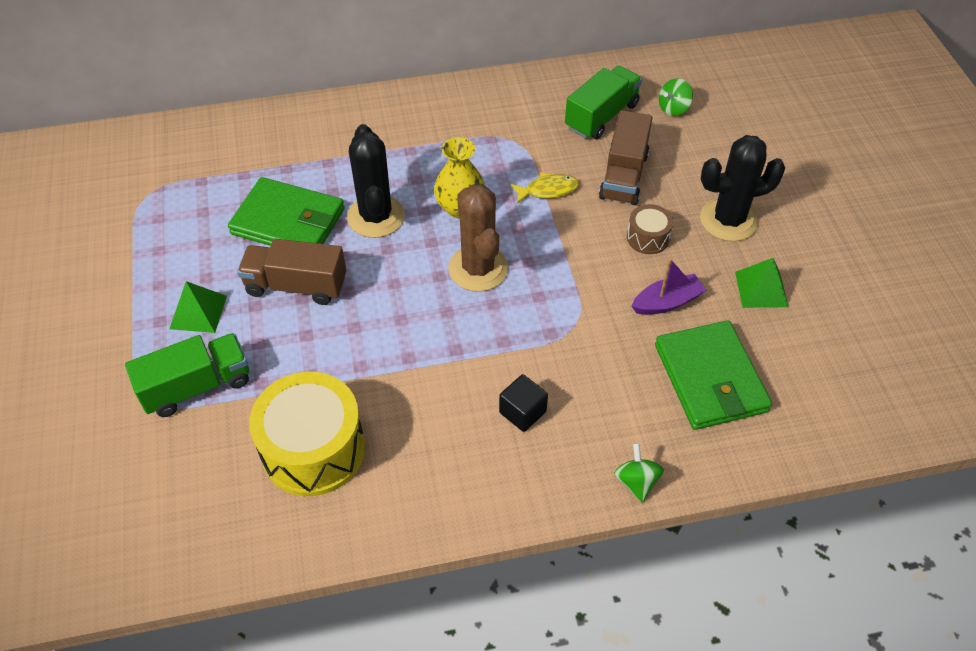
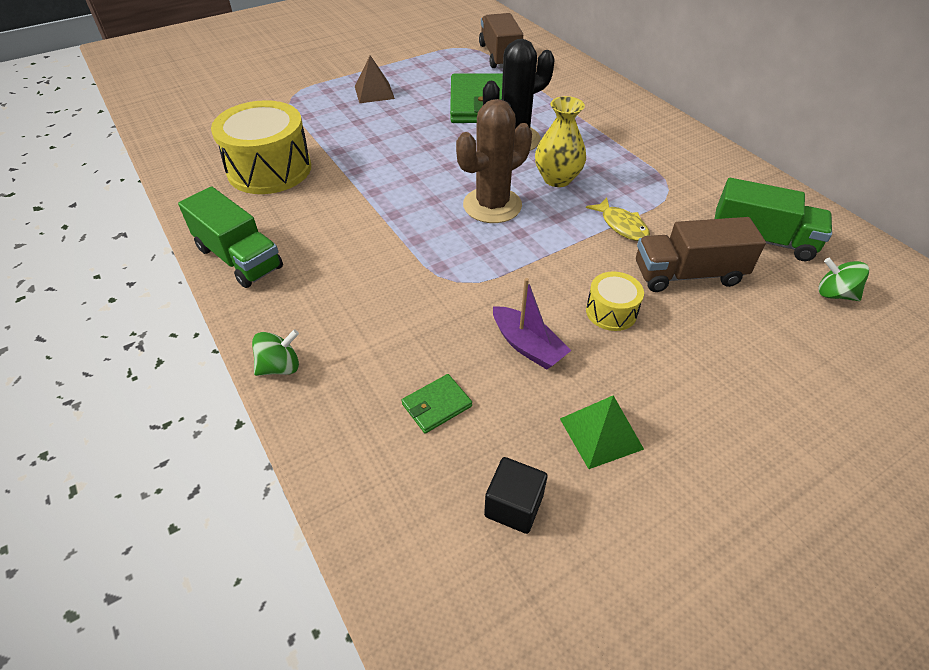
camera: 70 degrees right, 5 degrees down
green truck [125,333,249,417] -> green truck moved to [178,186,283,288]
green pyramid [169,281,227,333] -> brown pyramid [355,55,395,103]
brown truck [237,239,346,305] -> brown truck moved to [479,13,523,68]
black cube [499,374,548,432] -> black cube moved to [484,457,547,534]
brown drum [627,204,673,254] -> yellow drum [586,271,644,331]
green wallet [655,320,772,430] -> green wallet [402,374,472,434], size x0.44
black cactus [700,135,785,241] -> none

